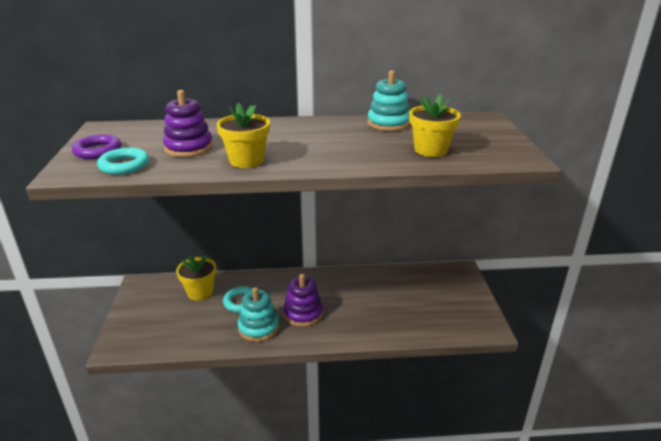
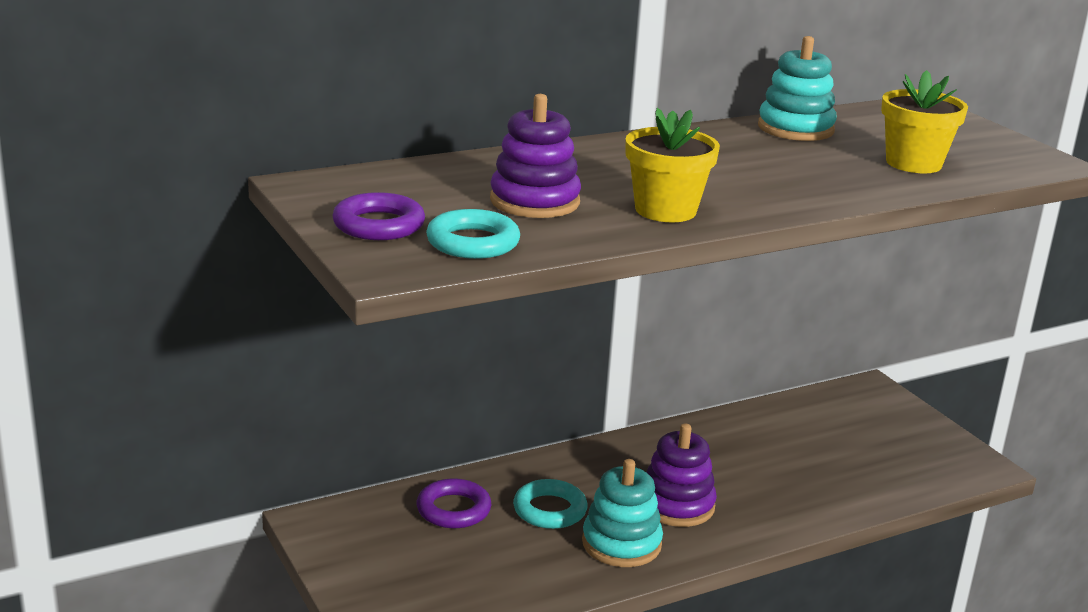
camera: 25 degrees left, 5 degrees down
yellow flower pot [176,254,216,301] -> purple ring [417,479,491,528]

